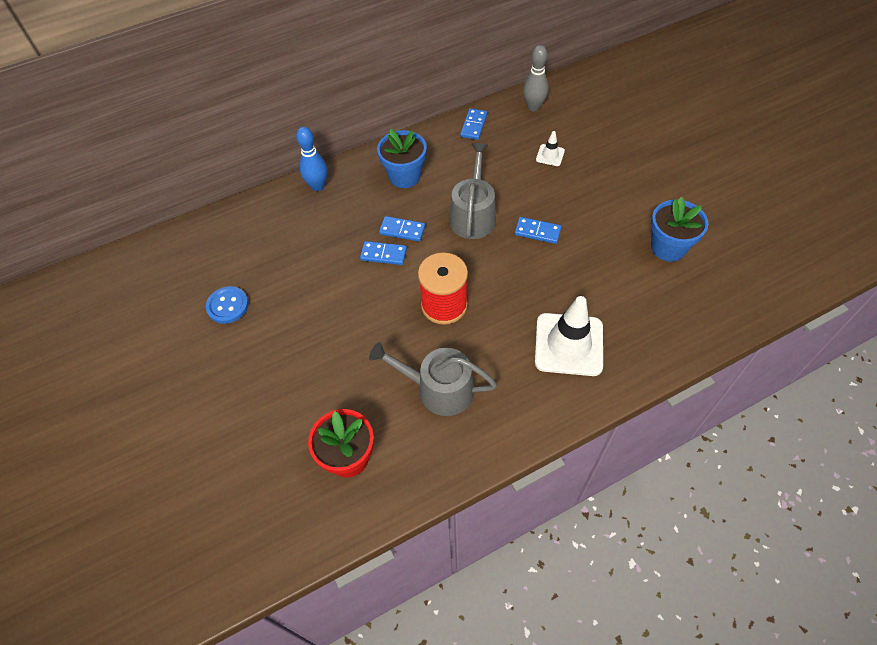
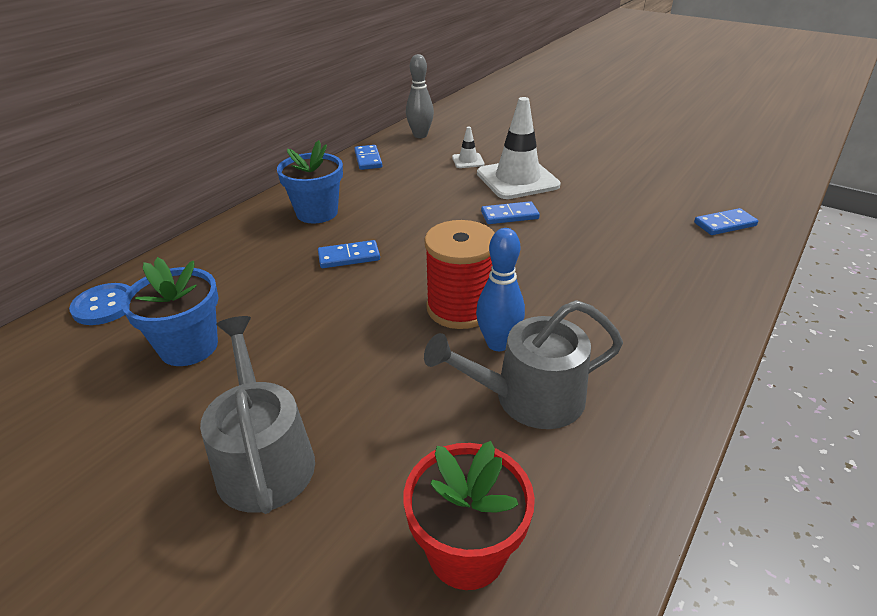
camera: 30 degrees left, 20 degrees down
blue button [206,286,249,324] -> blue button moved to [69,283,130,325]
blue bowling pin [296,127,327,191] -> blue bowling pin moved to [476,228,525,351]
blue domino [360,241,407,265] -> blue domino moved to [694,208,758,235]
grey watering can [449,143,496,239] -> grey watering can moved to [200,316,315,514]
white traffic cone [535,296,603,376] -> white traffic cone moved to [477,97,561,199]
blue flower pot [651,197,708,262] -> blue flower pot moved to [121,257,219,366]

